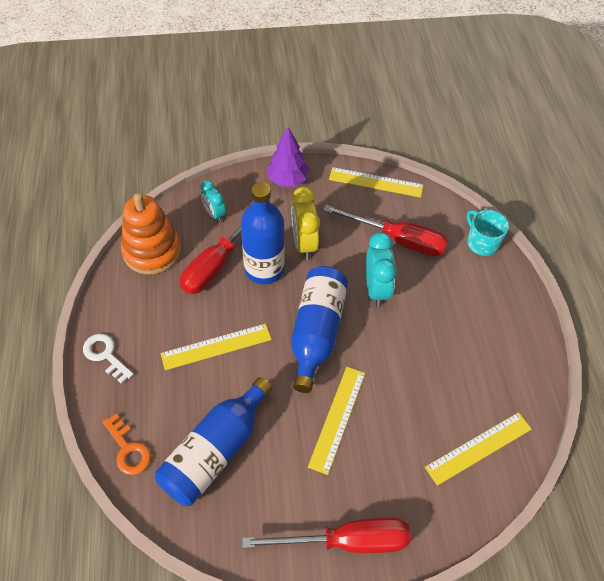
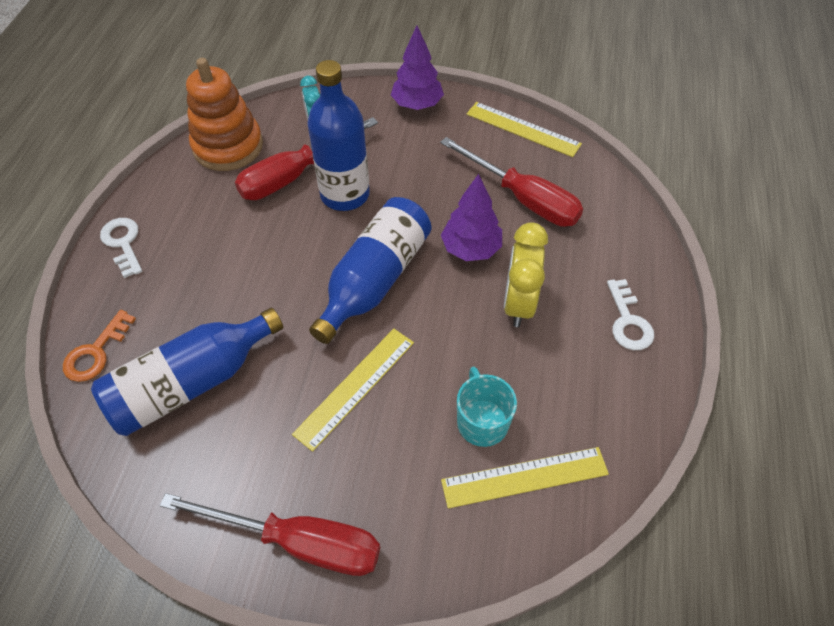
camera: 20 degrees right, 0 degrees up
orange key [103,413,151,475] -> orange key turned 45 degrees clockwise [63,310,136,382]
yellow ruler [161,324,271,370] -> none
yellow clock [292,187,320,260] -> yellow clock moved to [504,222,548,327]
turquoise clock [366,232,397,307] -> purple tree [441,174,502,261]
turquoise mug [467,210,509,256] -> turquoise mug moved to [457,367,517,447]
none -> white key [607,279,654,350]

